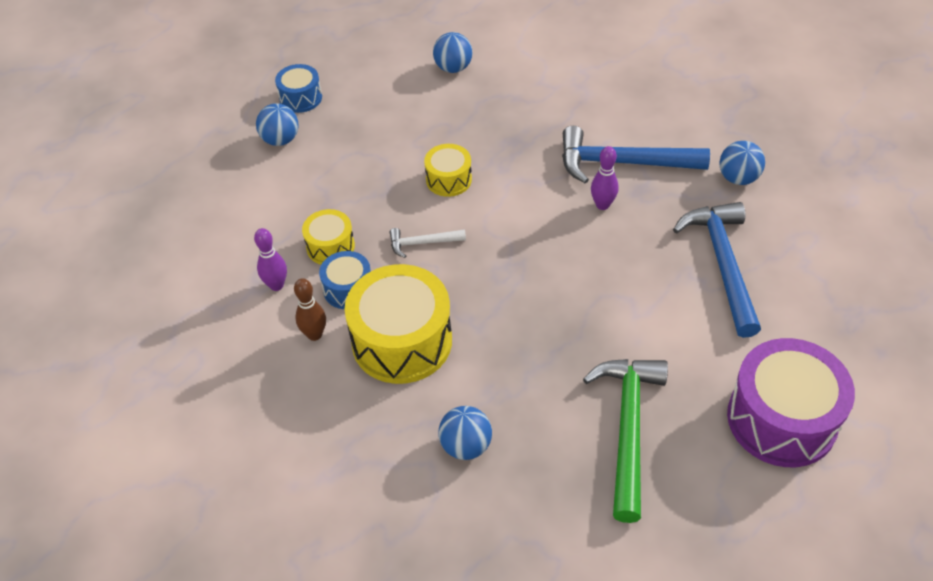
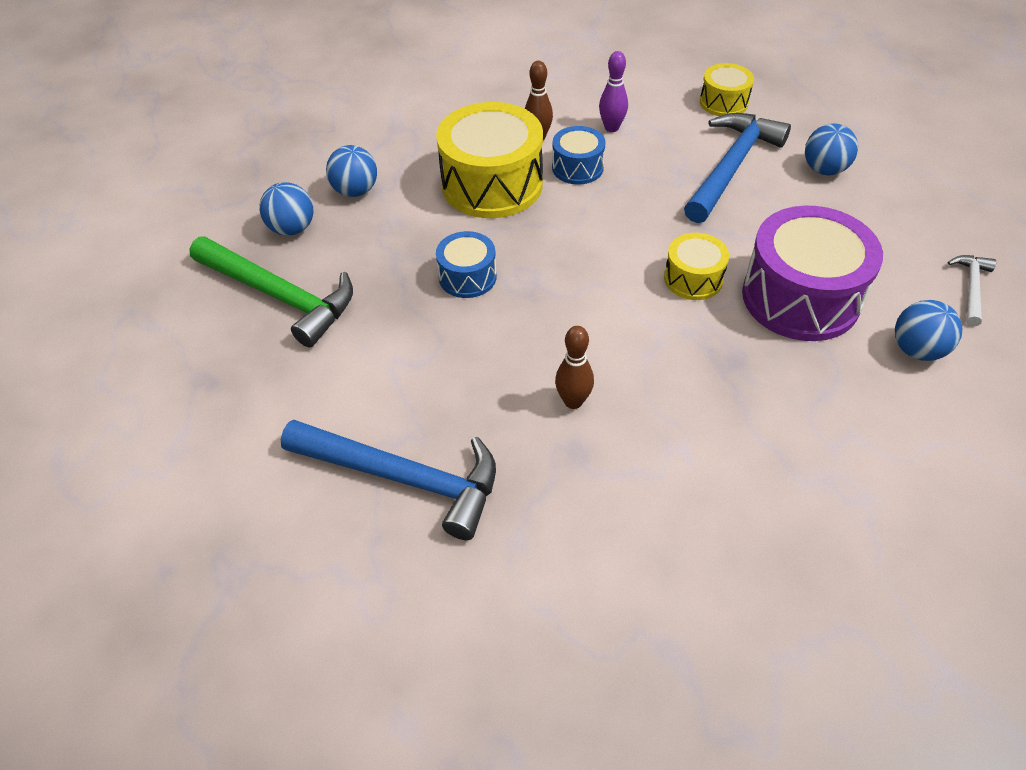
camera: 115 degrees right, 0 degrees up
blue drum [275,64,322,113] -> blue drum moved to [436,231,497,298]
yellow drum [302,209,355,264] -> yellow drum moved to [700,63,754,116]
white hammer [389,228,466,258] -> white hammer moved to [948,255,996,327]
blue hammer [562,126,710,184] -> blue hammer moved to [684,113,791,223]
purple bowling pin [591,146,619,210] -> brown bowling pin [555,326,594,409]
blue ball [719,141,765,185] -> blue ball moved to [259,182,313,236]
purple drum [727,338,855,467] -> purple drum moved to [742,206,883,341]

